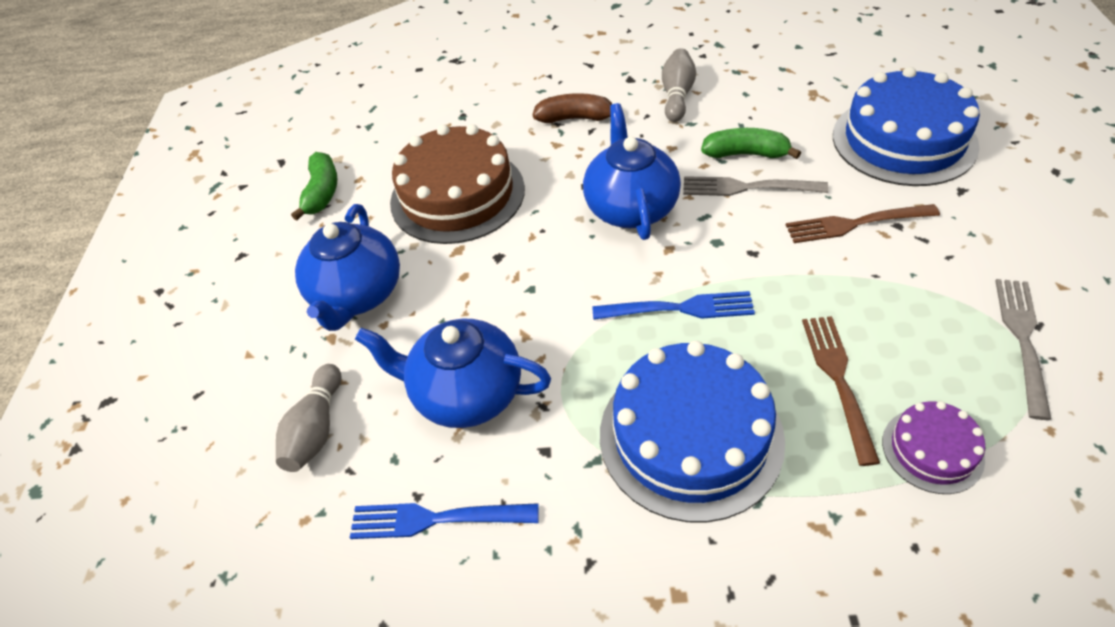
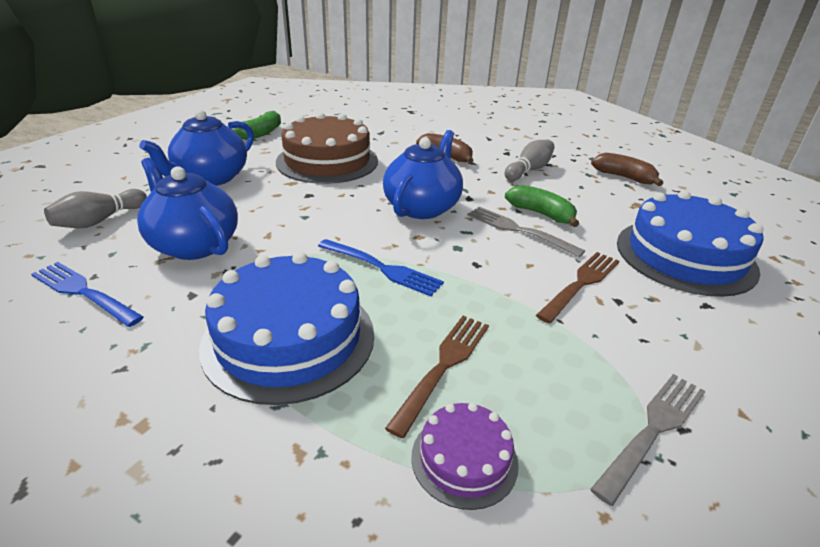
camera: 25 degrees right, 15 degrees down
brown fork [786,204,940,243] -> brown fork turned 105 degrees clockwise [536,252,619,324]
none -> brown banana [591,153,663,186]

